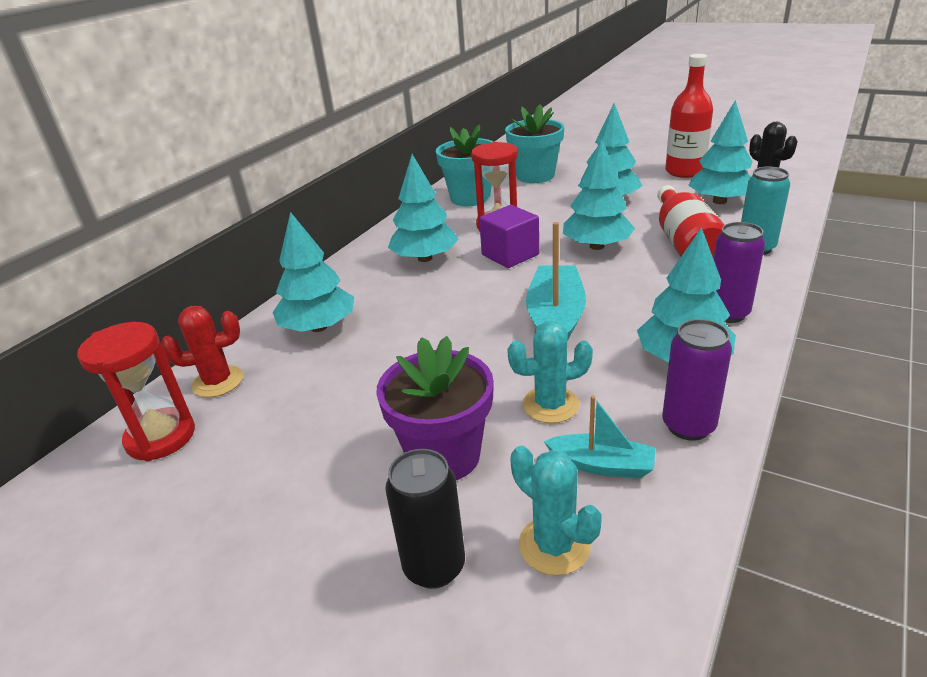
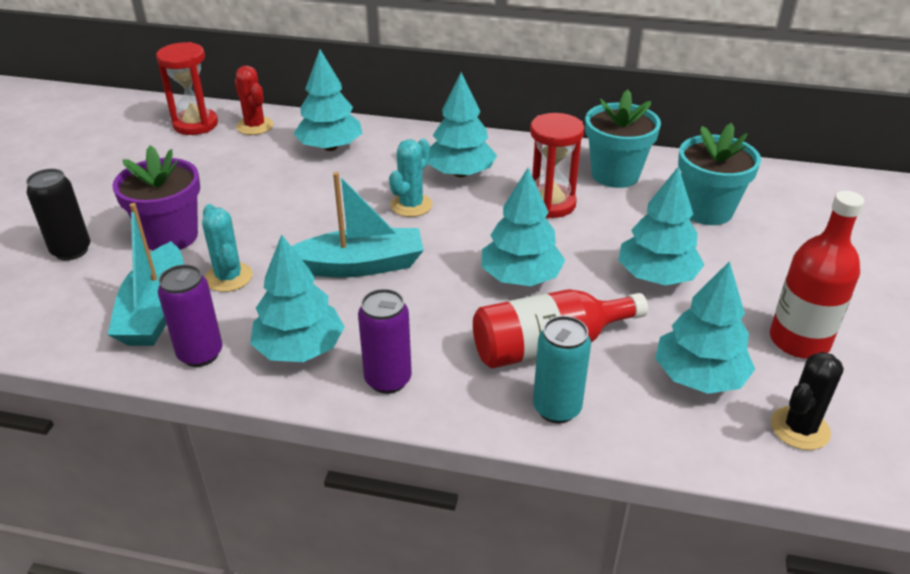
camera: 70 degrees right, 5 degrees up
purple cube [479,205,539,268] -> none
turquoise cactus [510,446,602,576] -> turquoise cactus moved to [389,138,433,217]
turquoise boat [544,396,656,478] -> turquoise boat [108,203,184,346], size x1.72

